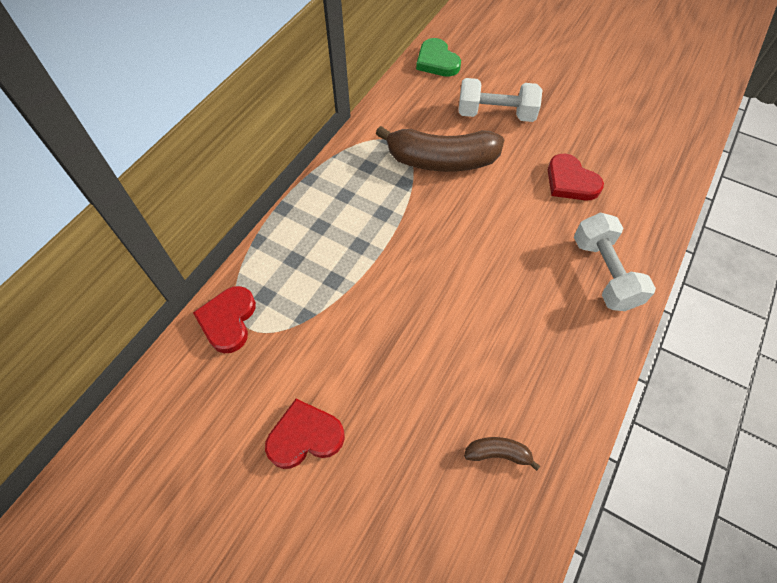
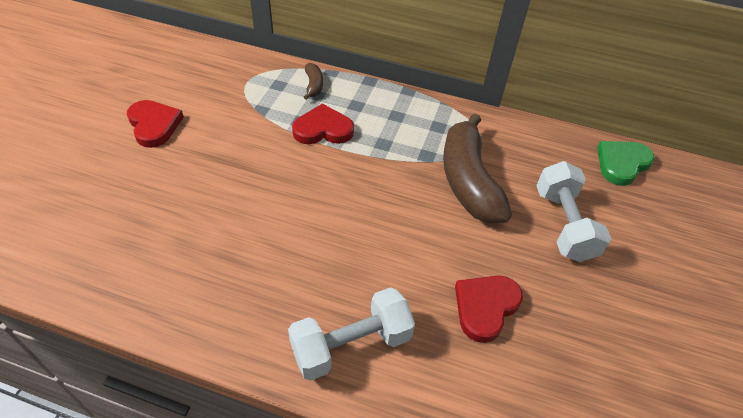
camera: 75 degrees right, 10 degrees down
red heart [193,286,256,353] -> red heart moved to [292,104,354,144]
brown banana [464,437,540,471] -> brown banana moved to [304,63,323,100]

